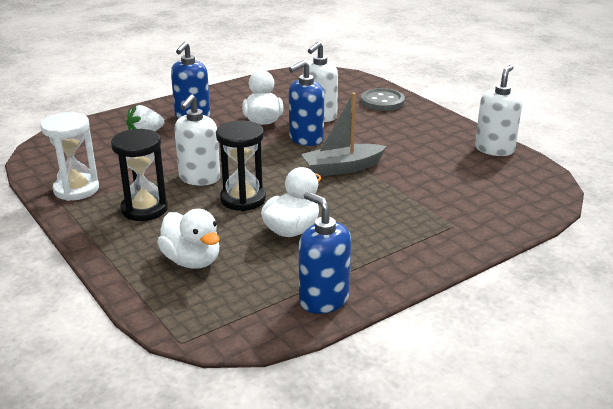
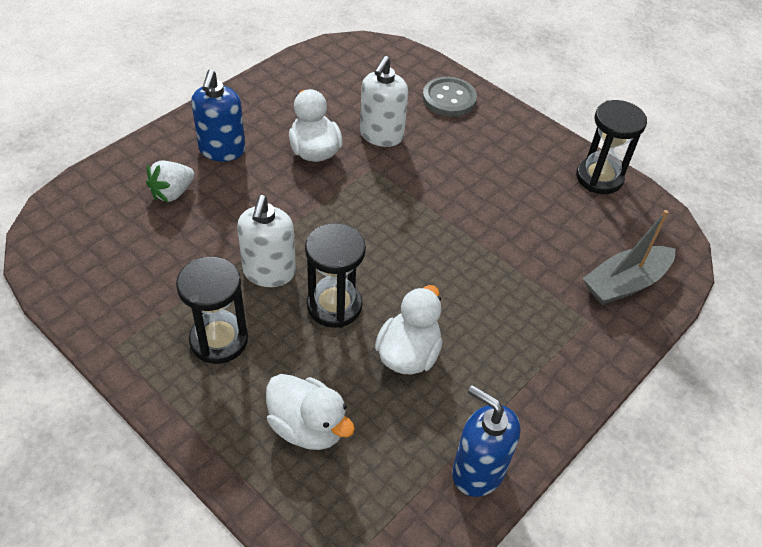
camera: 15 degrees left, 20 degrees up
white hourglass [41,112,99,201] -> none
blue soap dispenser [289,61,324,146] -> none
grey boat [301,93,387,176] -> grey boat moved to [583,210,676,305]
white soap dispenser [475,65,522,156] -> black hourglass [576,100,647,194]

